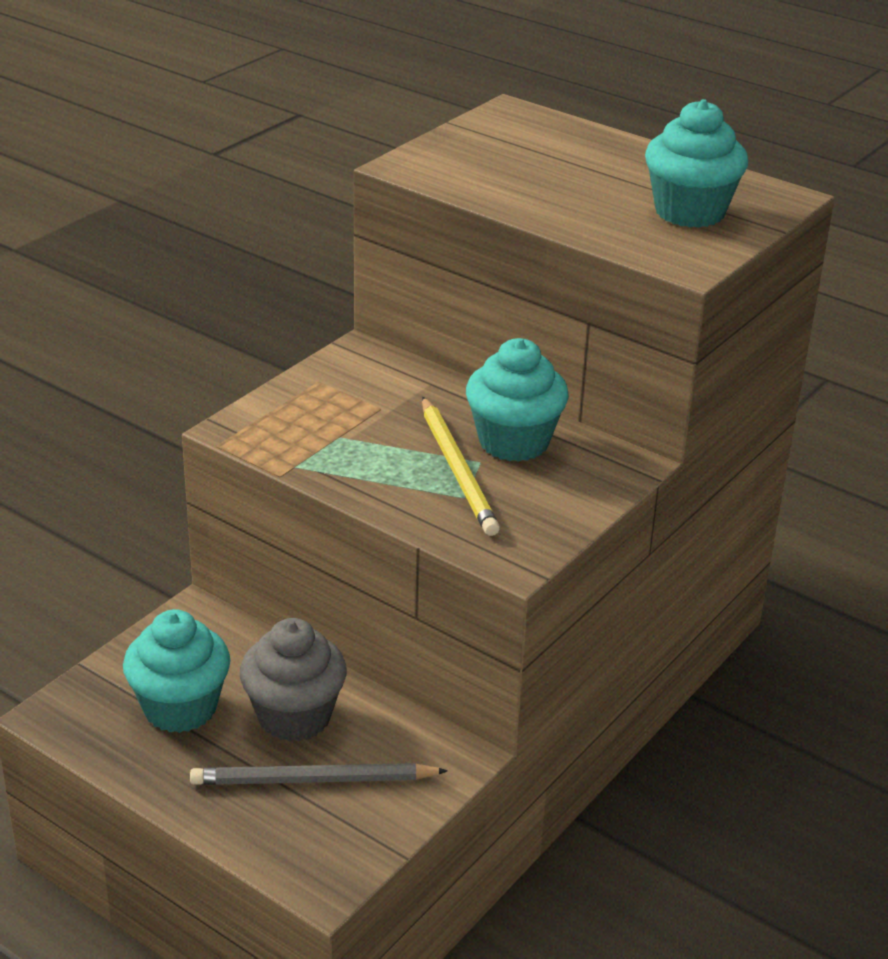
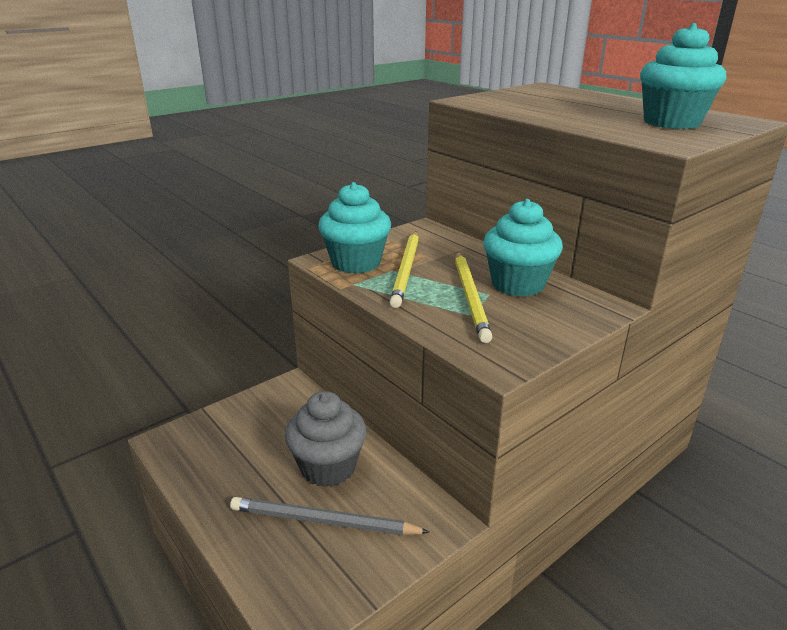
camera: 15 degrees right, 5 degrees down
turquoise cupcake [123,609,230,733] -> turquoise cupcake moved to [318,182,391,274]
none -> yellow pencil [390,231,419,308]

